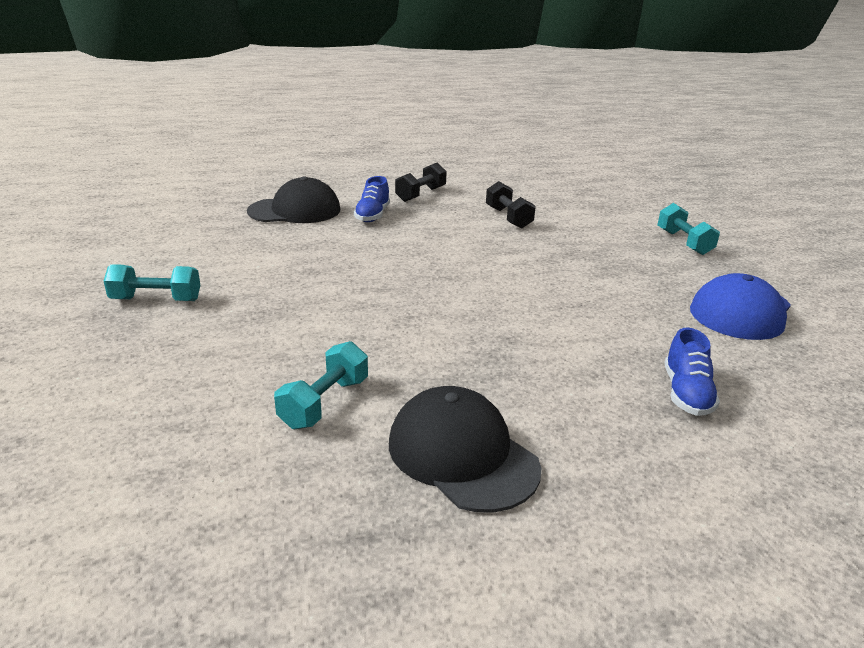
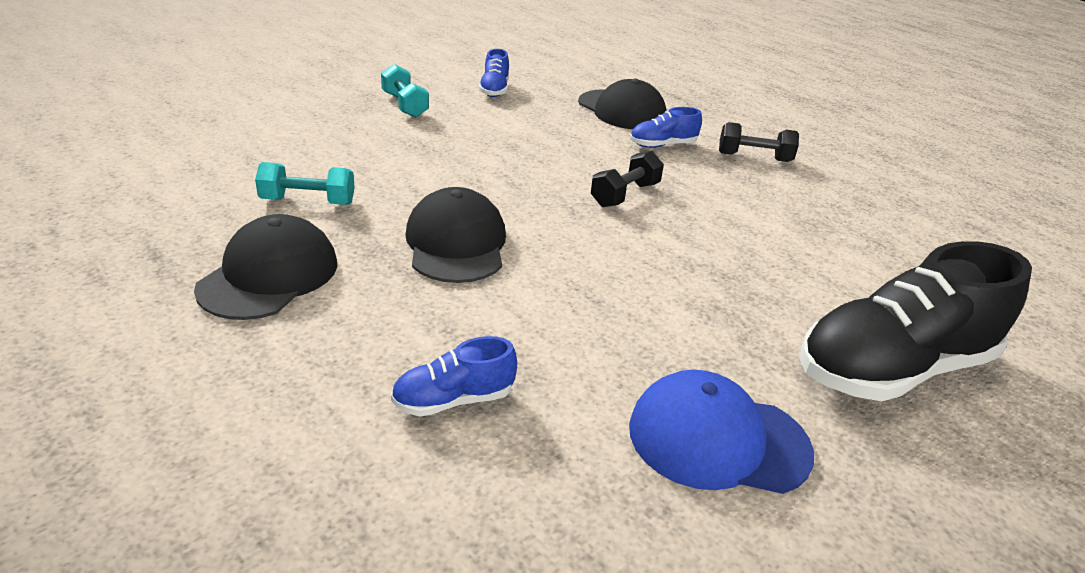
camera: 60 degrees right, 5 degrees up
black dumbbell [486,181,536,229] -> black dumbbell moved to [591,151,664,207]
turquoise dumbbell [657,203,720,255] -> black shoe [800,241,1032,401]
none -> black cap [405,187,506,283]
none -> blue shoe [479,49,509,97]

